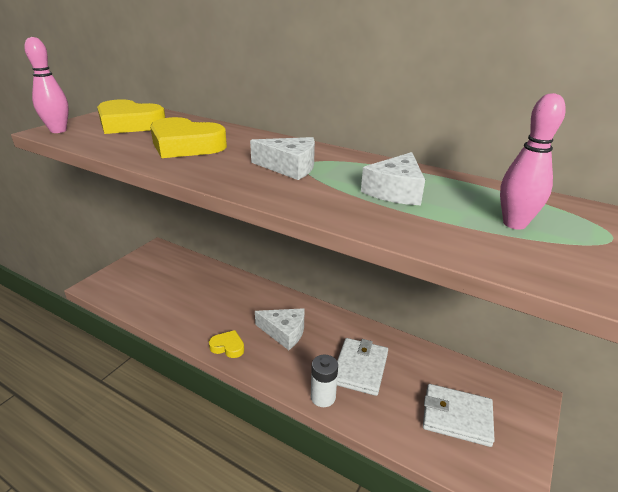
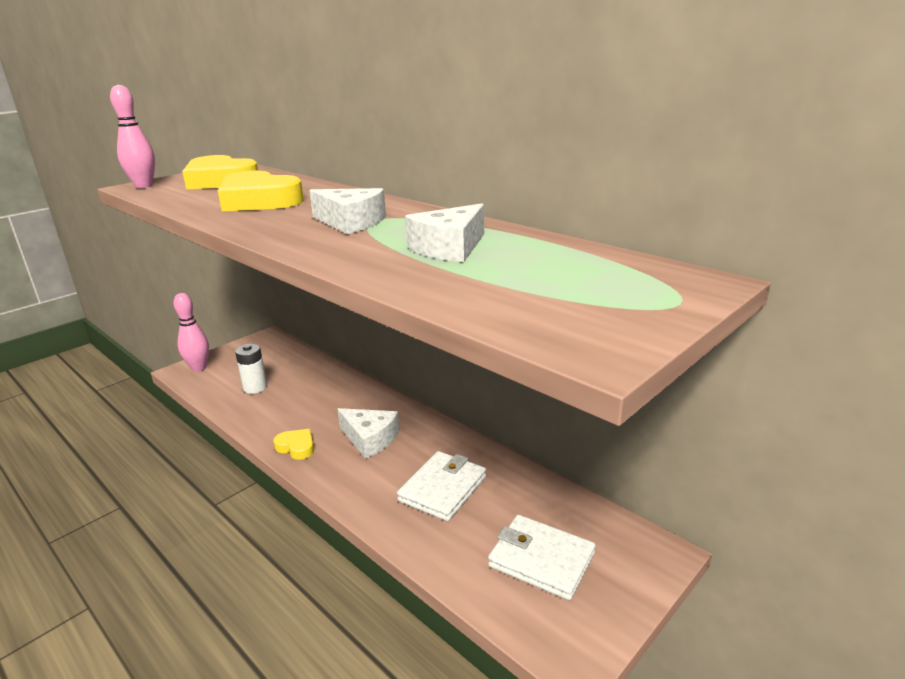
camera: 15 degrees right, 5 degrees down
white battery [311,355,338,407] -> white battery moved to [235,344,267,394]
pink bowling pin [500,93,566,230] -> pink bowling pin moved to [173,293,209,372]

